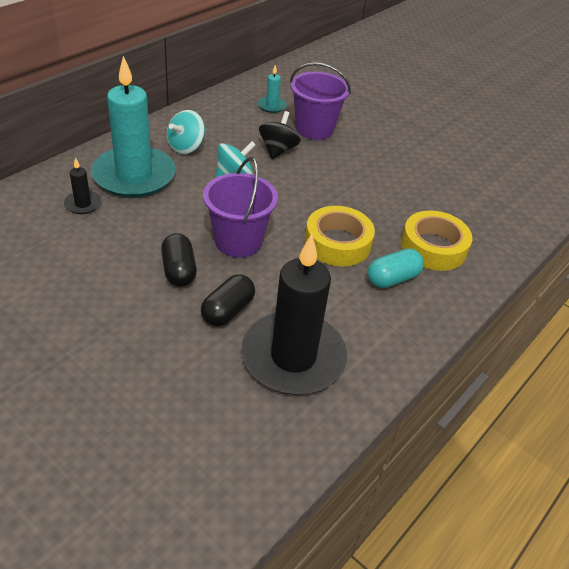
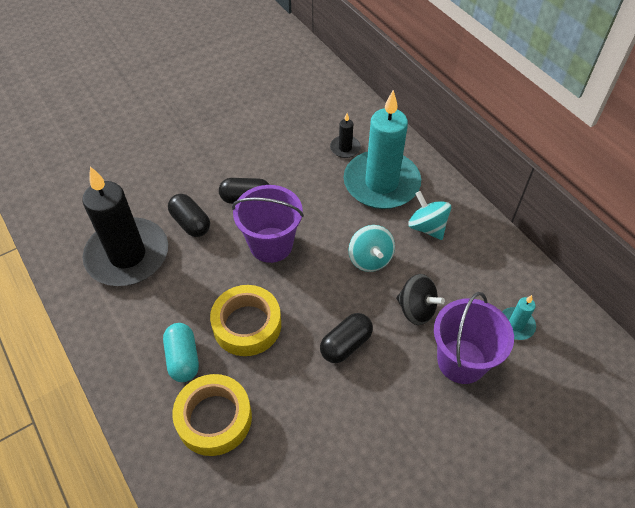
camera: 110 degrees right, 10 degrees up
none -> black capsule [320,313,373,363]

